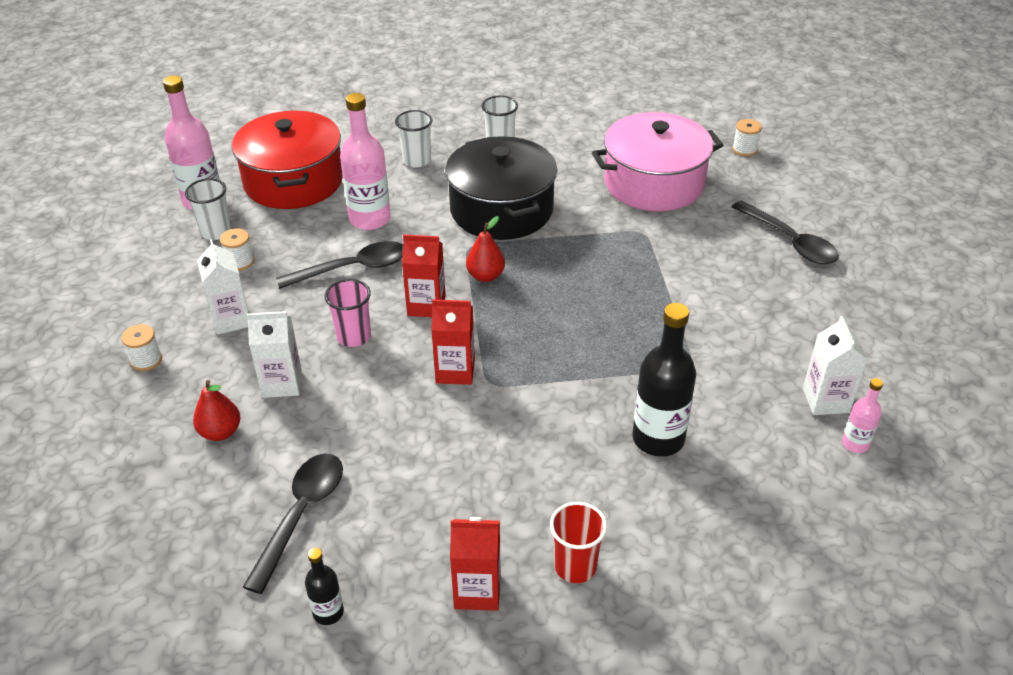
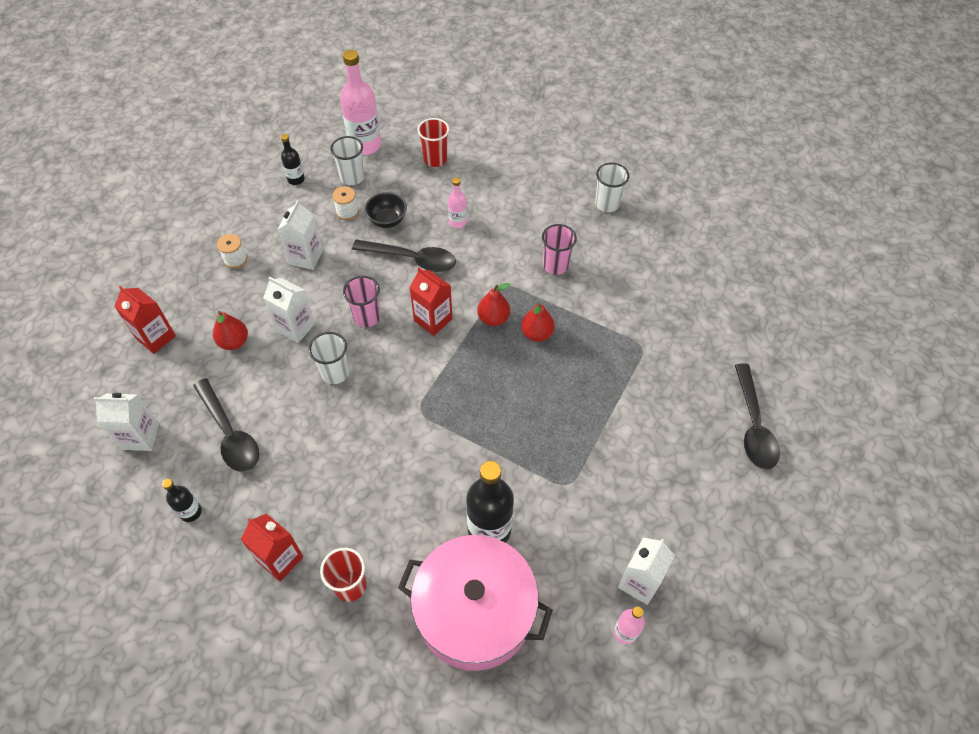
camera: 35 degrees right, 15 degrees up
red pot [232,111,343,209] -> red cup [417,118,449,167]
black spoon [243,454,343,594] -> black spoon turned 90 degrees clockwise [193,378,259,472]
pink bottle [340,93,391,230] -> pink bottle [448,178,467,228], size x0.51
white cup [395,110,432,168] -> white cup moved to [309,332,349,384]
red carton [431,300,475,385] -> red carton moved to [114,286,176,354]
black pot [445,136,557,240] -> pink cup [542,224,577,275]
pink pot [592,112,724,211] -> pink pot moved to [398,535,553,671]
white spool [732,119,762,156] -> none
none -> white carton [94,393,159,451]
none -> black bottle [281,134,305,185]
none -> black bowl [365,192,407,228]
none -> red pear [521,302,555,342]

